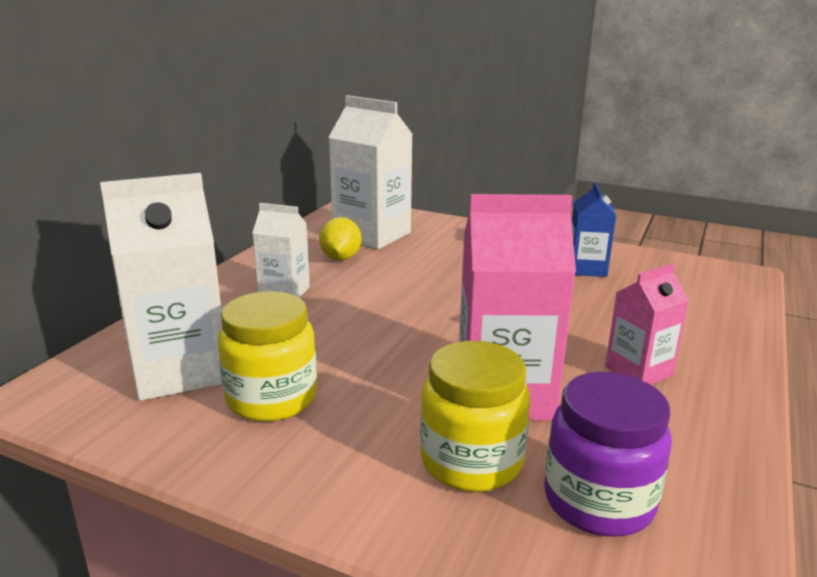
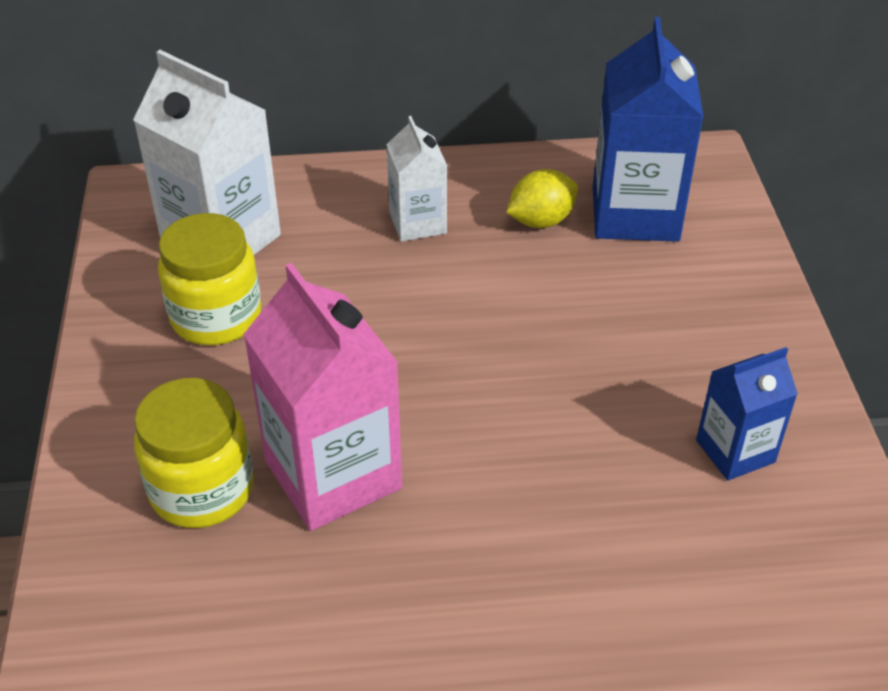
camera: 60 degrees right, 20 degrees up
white carton [329,95,413,249] -> blue carton [593,17,703,242]
purple jar [544,372,672,536] -> none
pink carton [605,264,689,385] -> none

